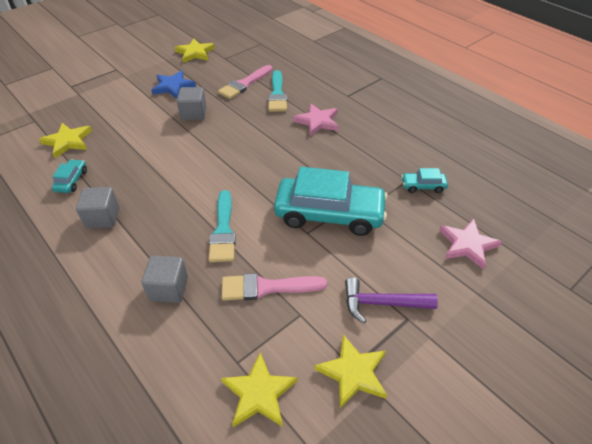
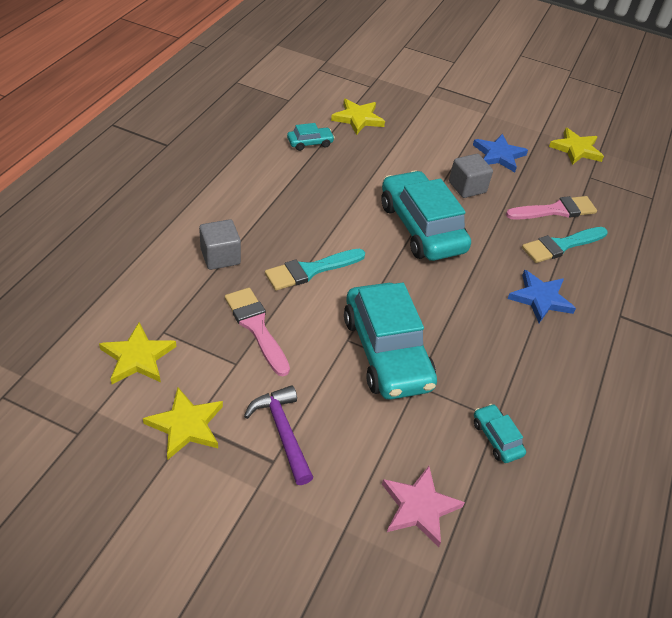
camera: 60 degrees right, 0 degrees up
grey cube [76,187,119,228] -> none
pink brush [218,65,273,99] -> pink brush turned 150 degrees clockwise [506,196,597,220]
pink star [293,103,339,136] -> blue star [507,270,576,323]
none -> turquoise car [381,170,471,261]

